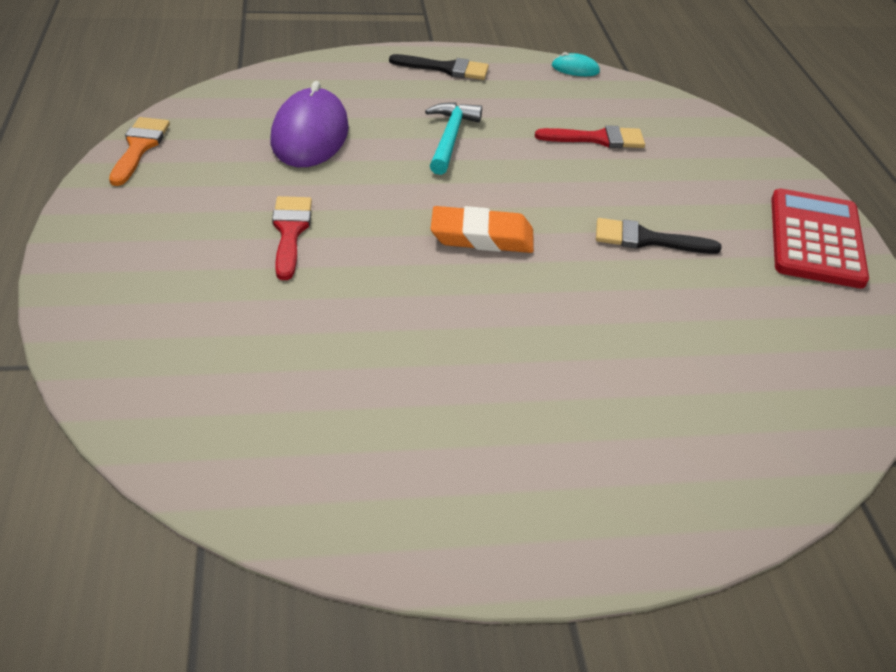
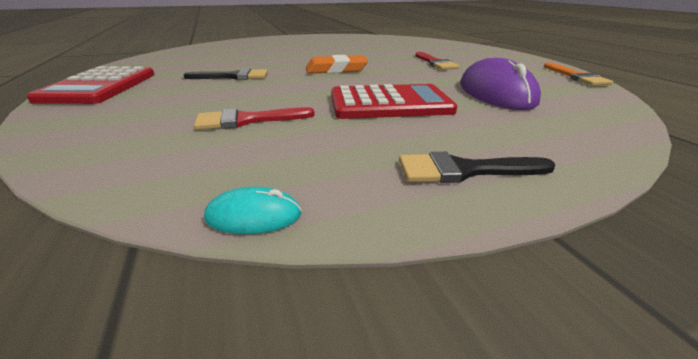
camera: 170 degrees right, 10 degrees down
turquoise hammer [425,102,482,175] -> red calculator [331,84,457,119]

